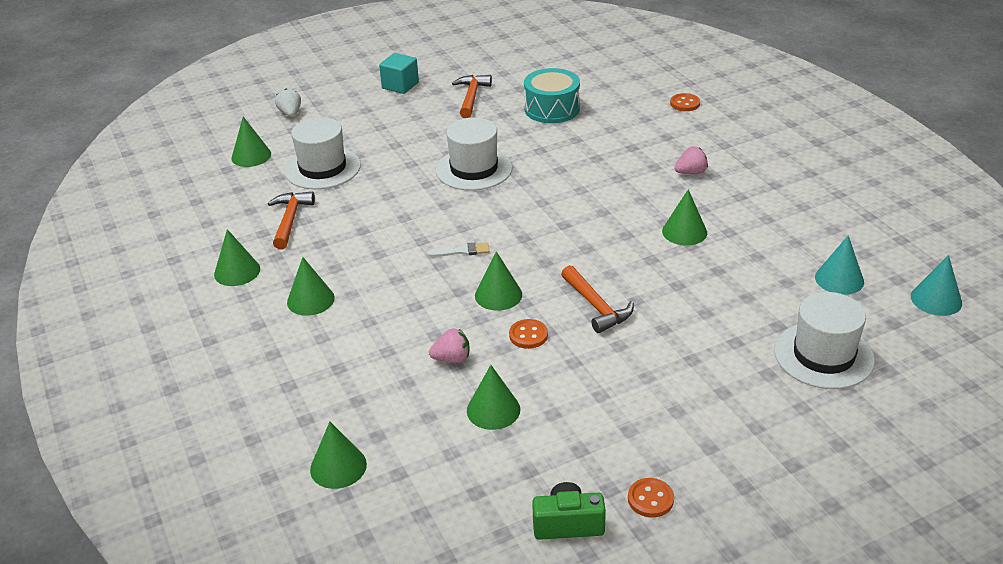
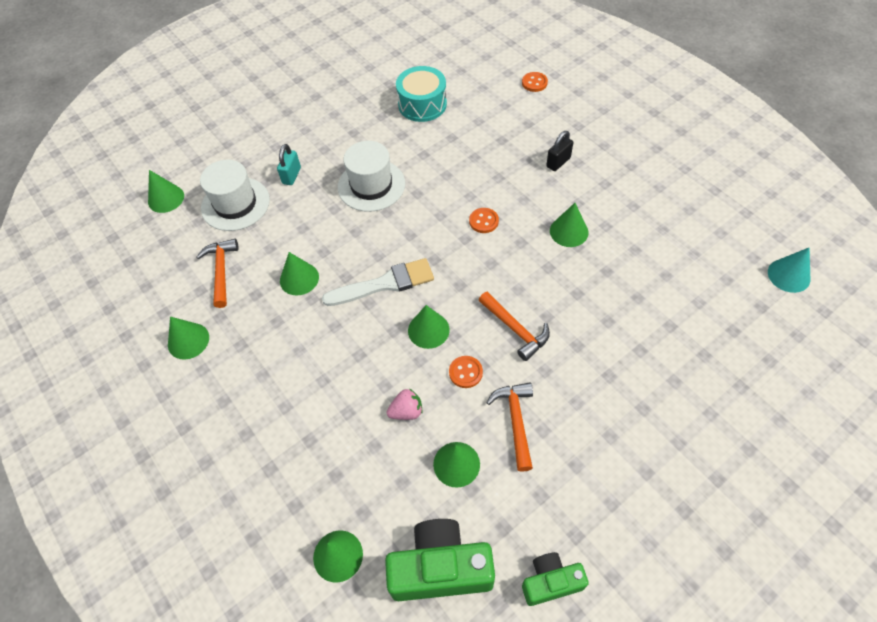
camera: 10 degrees left, 20 degrees up
white strawberry [275,89,301,117] -> none
green cone [287,257,335,316] -> green cone moved to [280,252,319,296]
turquoise cube [379,53,419,94] -> none
white brush [427,242,489,257] -> white brush [322,258,434,306], size x2.05
orange hammer [452,75,492,118] -> orange hammer moved to [486,382,533,472]
orange button [628,478,674,518] -> orange button moved to [469,208,499,233]
pink strawberry [674,146,708,174] -> black padlock [546,131,573,171]
white hat [774,292,875,389] -> none
turquoise cone [815,235,864,295] -> none
none -> turquoise padlock [277,144,301,185]
none -> green camera [385,519,495,601]

